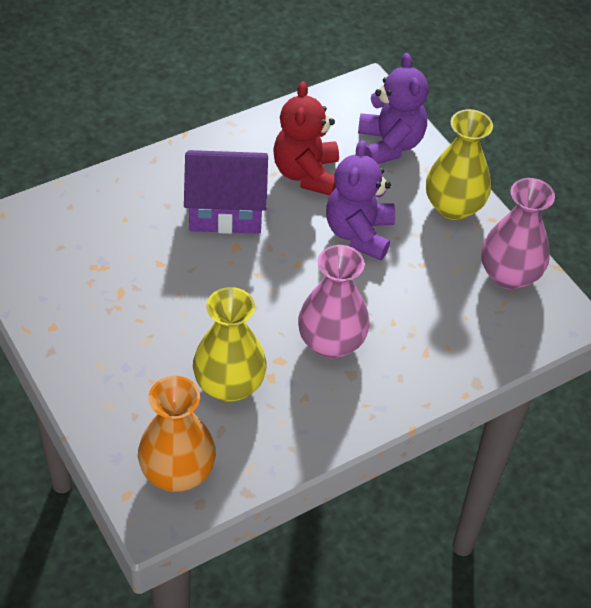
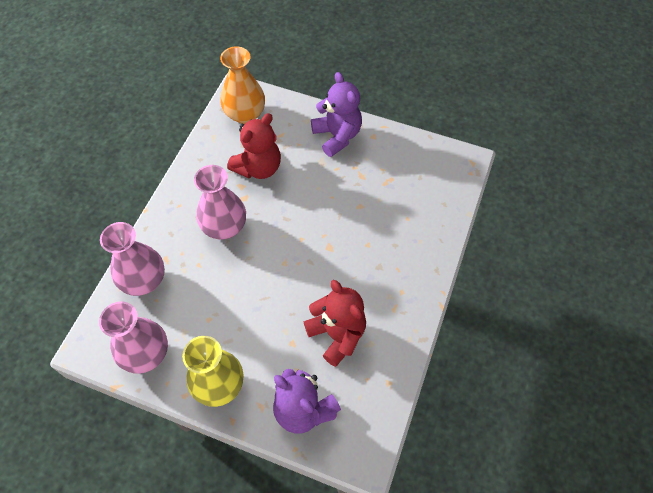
camera: 145 degrees right, 10 degrees up
purple house [184,150,268,234] -> none
yellow vase [193,287,267,402] -> red teddy bear [227,113,281,179]
purple teddy bear [326,140,395,260] -> purple teddy bear moved to [311,72,362,157]
none -> pink vase [100,222,165,296]

